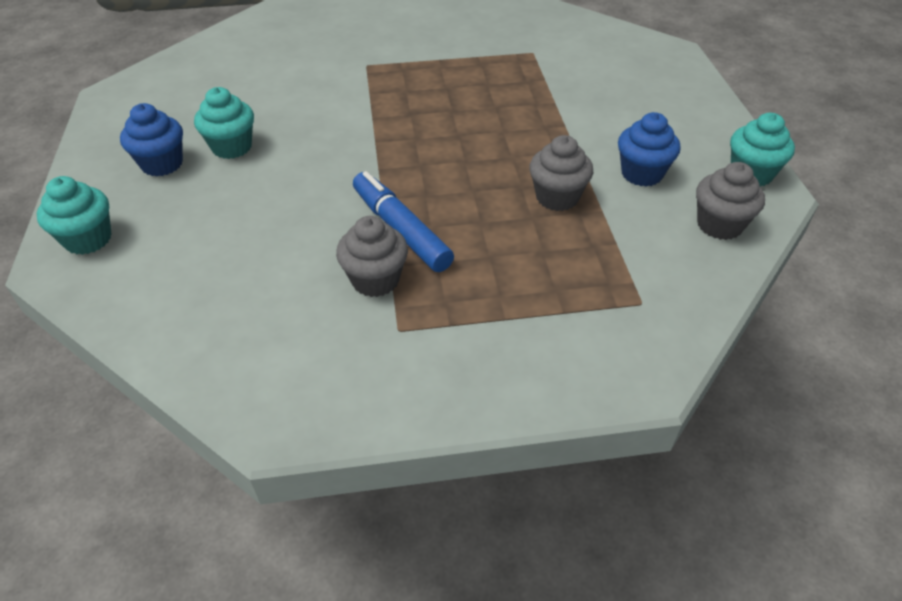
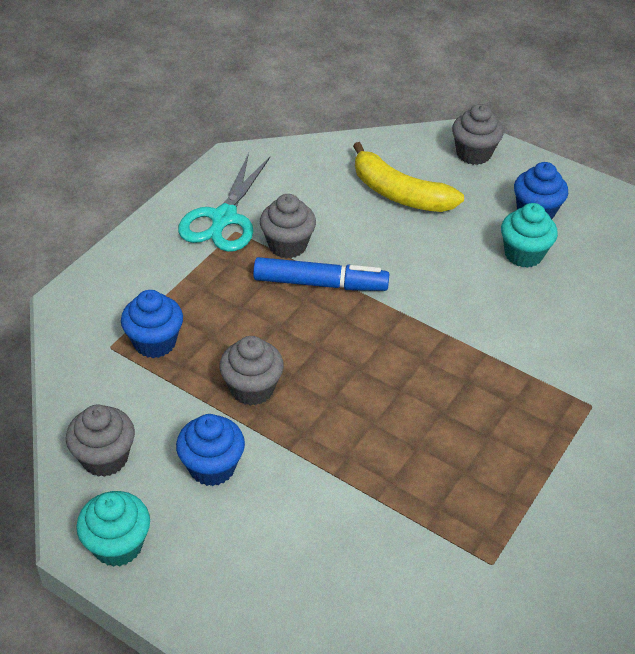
camera: 130 degrees right, 0 degrees up
turquoise cupcake [37,176,112,255] -> grey cupcake [452,104,503,165]
none -> blue cupcake [121,290,183,358]
none -> turquoise scissors [178,153,270,252]
none -> yellow banana [353,142,464,212]

